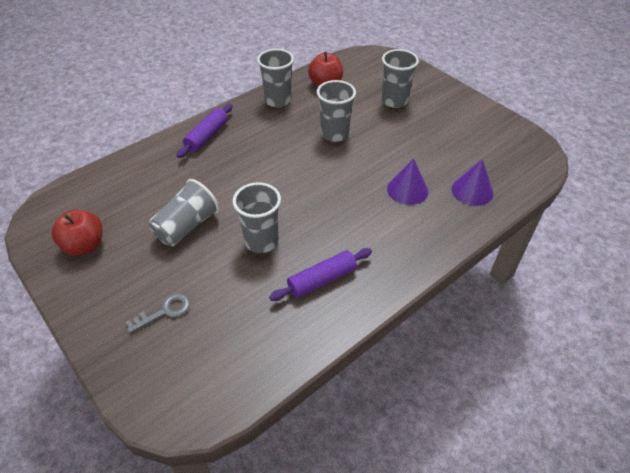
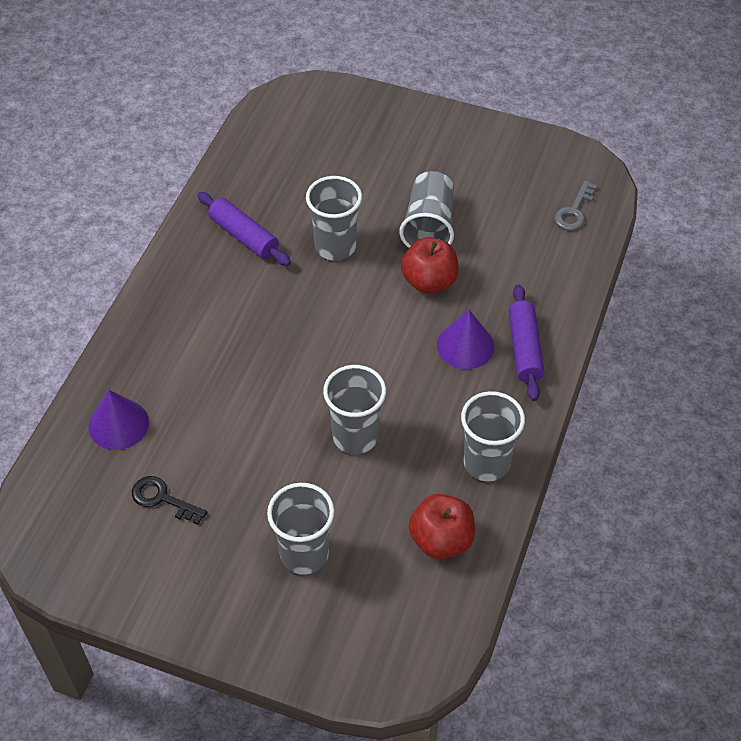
camera: 150 degrees right, 5 degrees up
red apple [51,210,103,256] -> red apple moved to [401,238,459,294]
grey key [125,293,190,333] -> grey key moved to [554,181,597,230]
purple rolling pin [269,248,372,301] -> purple rolling pin turned 75 degrees counterclockwise [197,192,291,266]
purple cone [387,158,428,205] -> purple cone moved to [437,310,494,369]
none -> black key [132,476,207,525]

